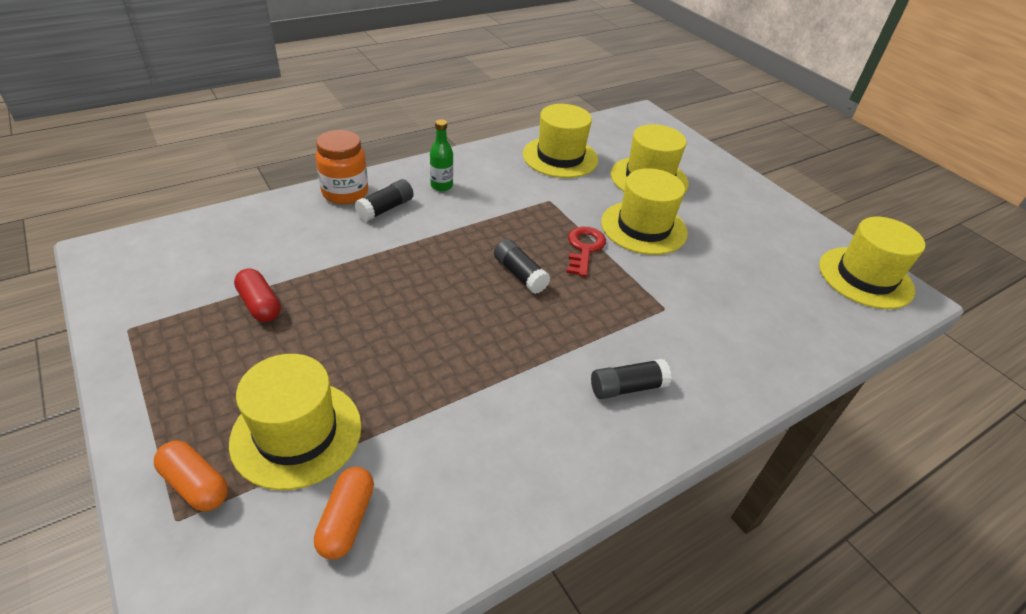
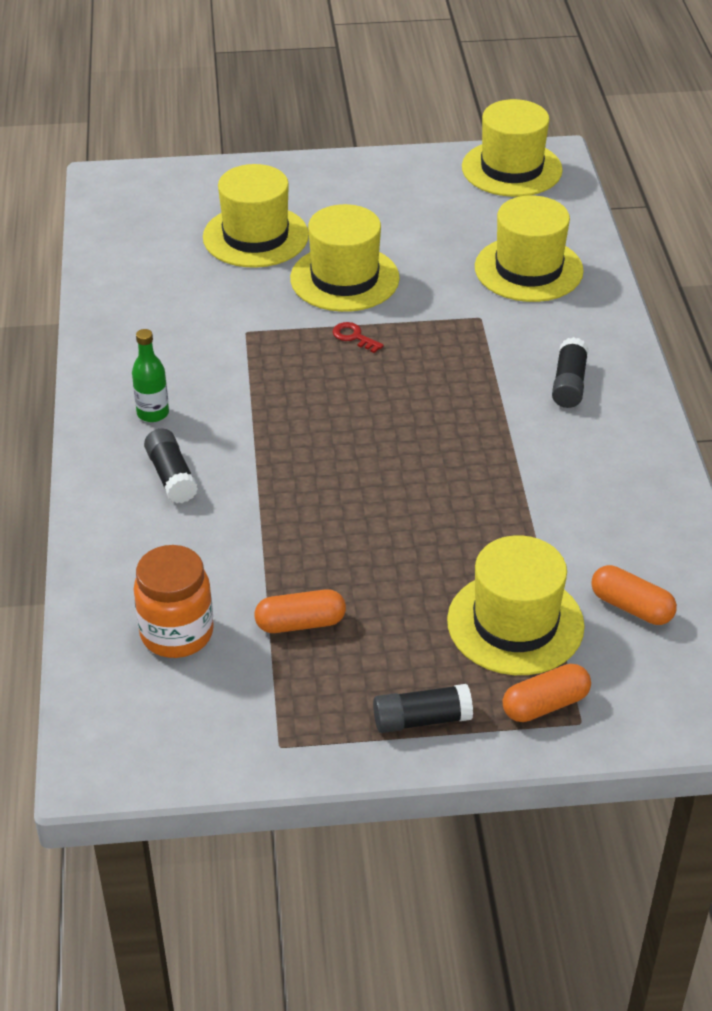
camera: 60 degrees left, 0 degrees up
red capsule [234,269,281,322] -> orange capsule [255,589,346,633]
orange jar [315,130,368,204] -> orange jar moved to [134,545,214,658]
black glue stick [494,239,550,294] -> black glue stick moved to [373,684,473,733]
yellow hat [523,104,598,178] -> yellow hat moved to [475,195,584,302]
red key [567,227,606,277] -> red key [333,322,384,353], size x0.59

